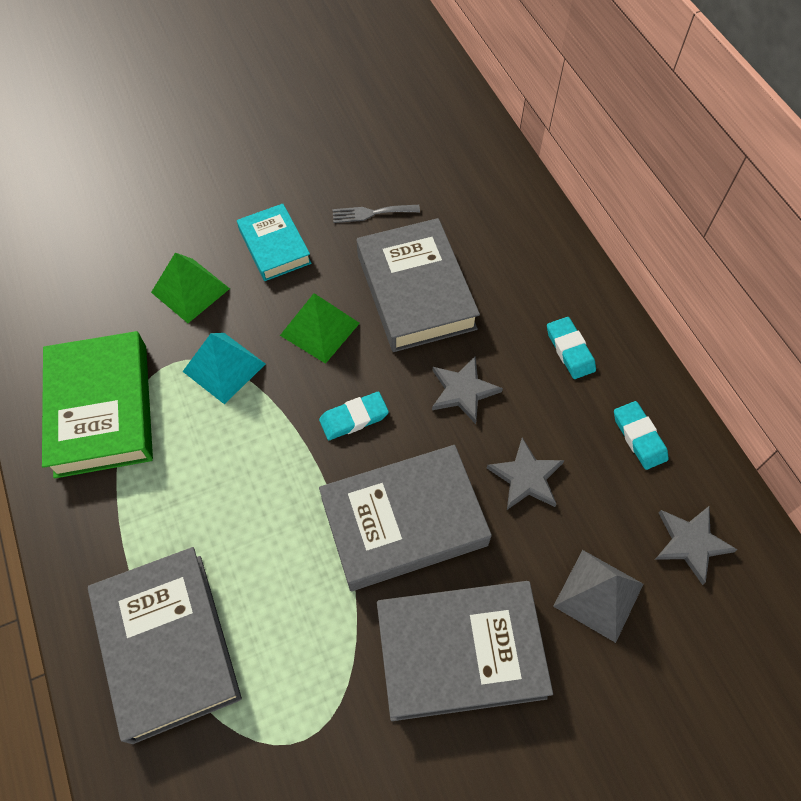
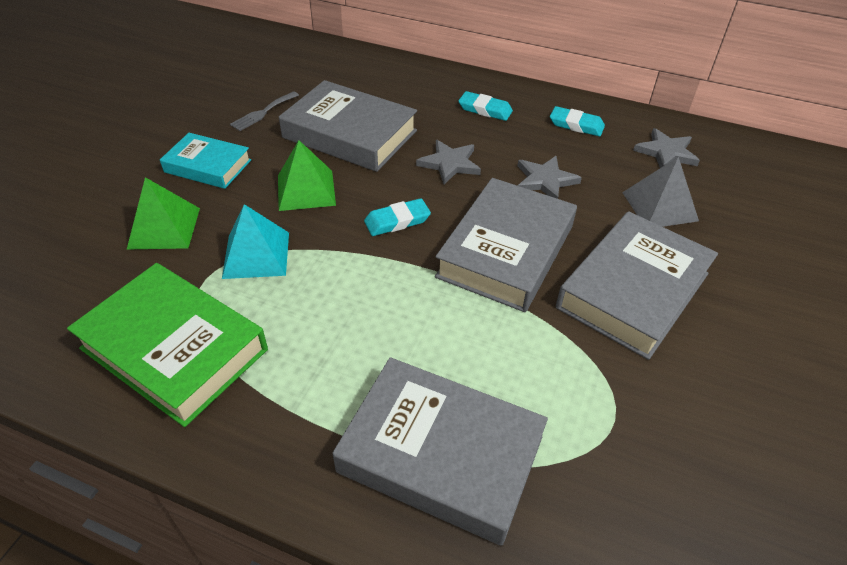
camera: 45 degrees left, 15 degrees down
turquoise eraser [319,392,389,440] -> turquoise eraser turned 45 degrees clockwise [364,198,431,236]

